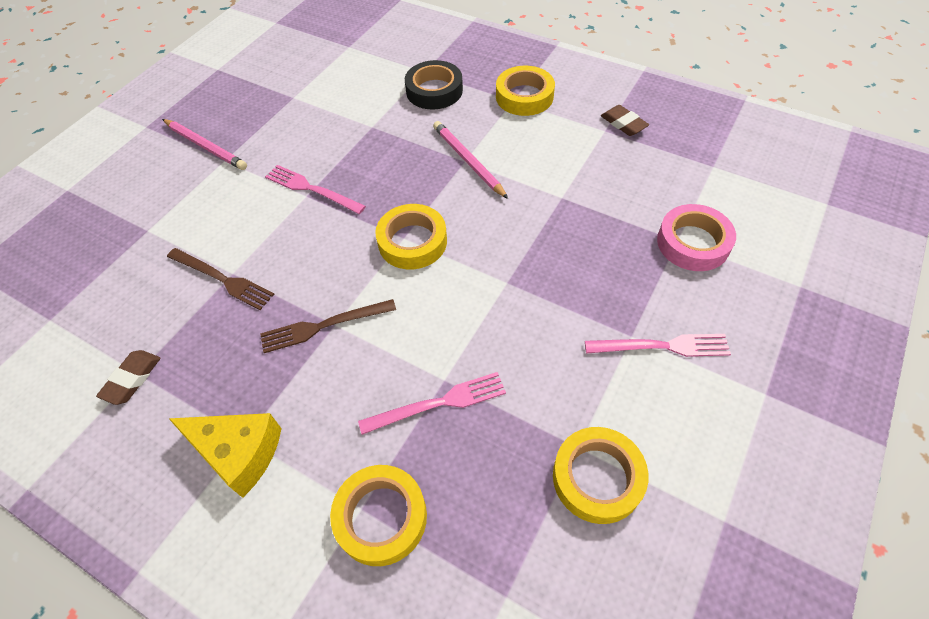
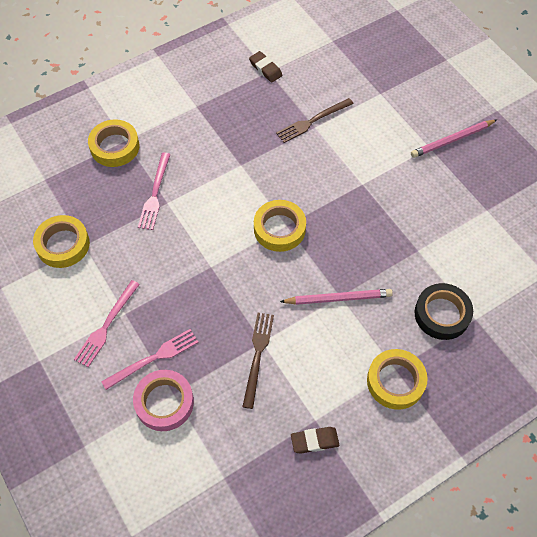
camera: 115 degrees right, 5 degrees up
yellow cheese [168,413,282,498] -> none
brown fork [260,299,396,353] -> brown fork moved to [242,313,274,409]
pink fork [265,165,366,214] -> pink fork moved to [101,329,199,390]

